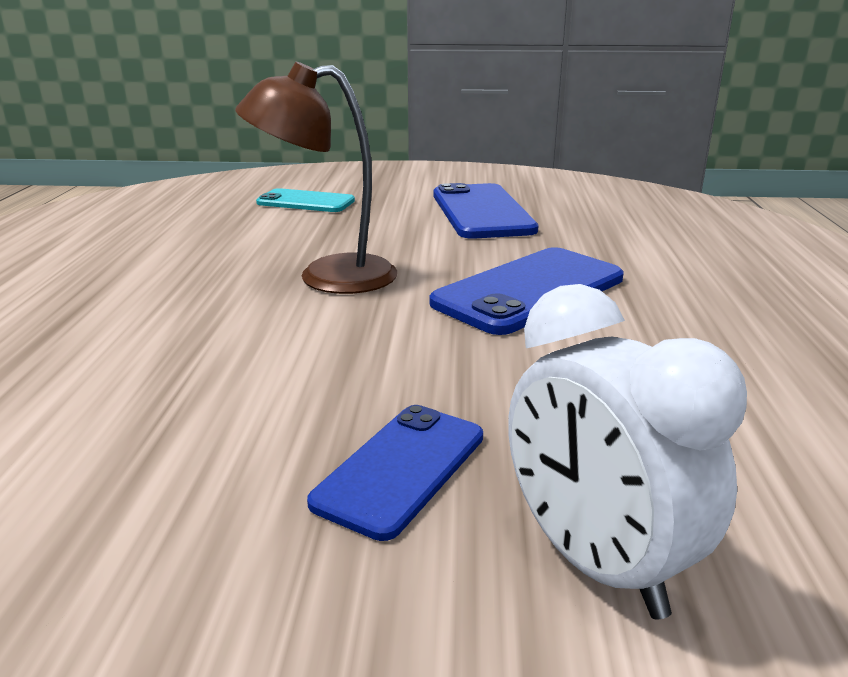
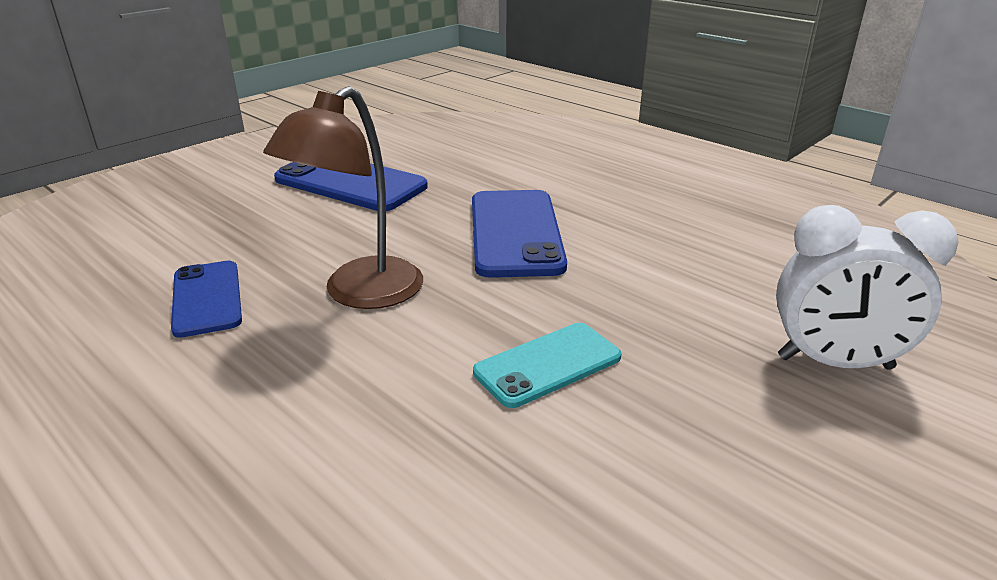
camera: 50 degrees left, 5 degrees up
turquoise phone [256,188,355,212] -> turquoise phone moved to [473,323,622,408]
blue phone [307,405,483,541] -> blue phone moved to [171,261,242,338]

